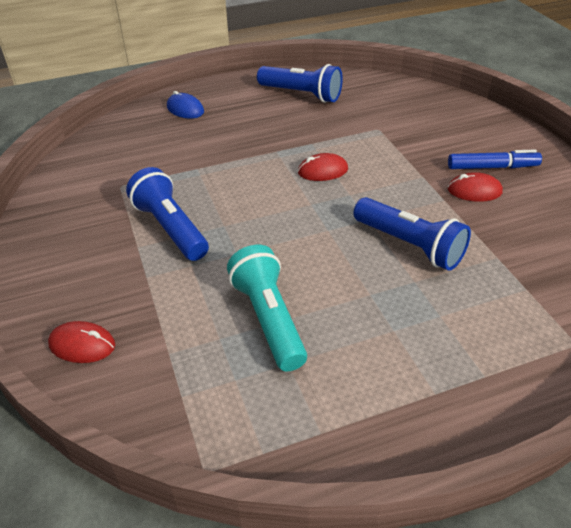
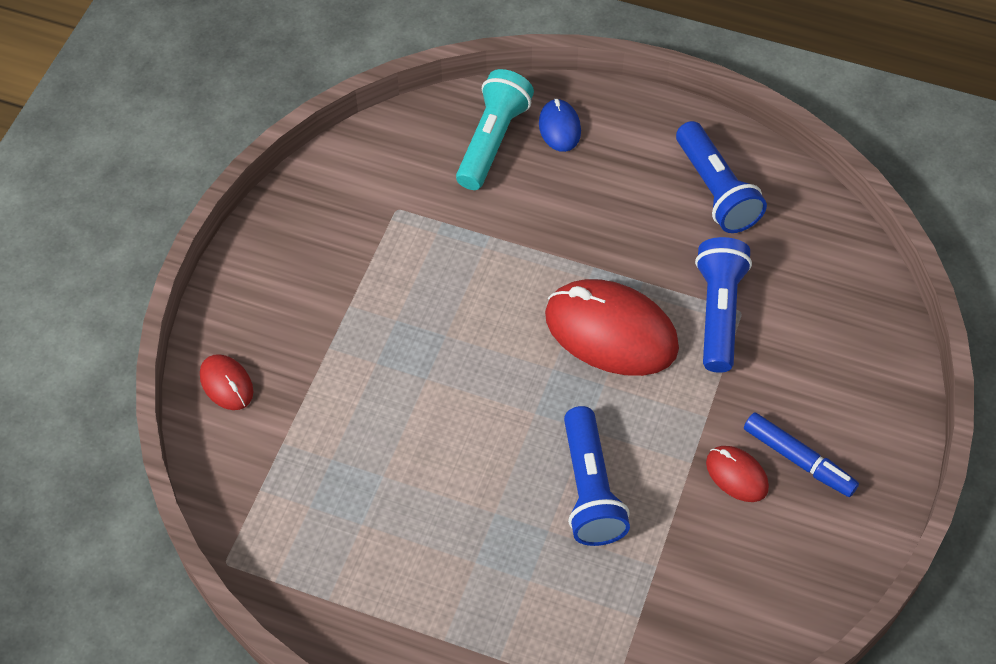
camera: 40 degrees right, 15 degrees up
blue flashlight [126,167,209,261] -> blue flashlight moved to [695,237,752,373]
turquoise flashlight [227,245,307,371] -> turquoise flashlight moved to [456,69,534,190]
red mouse [298,153,348,181] -> red mouse [545,279,679,376], size x2.07

